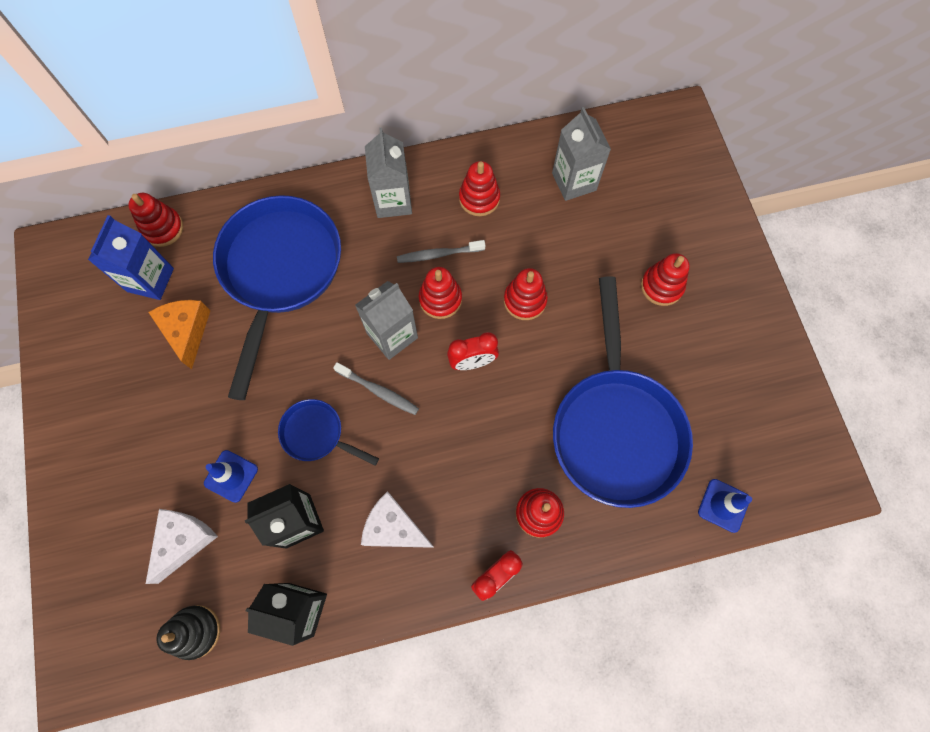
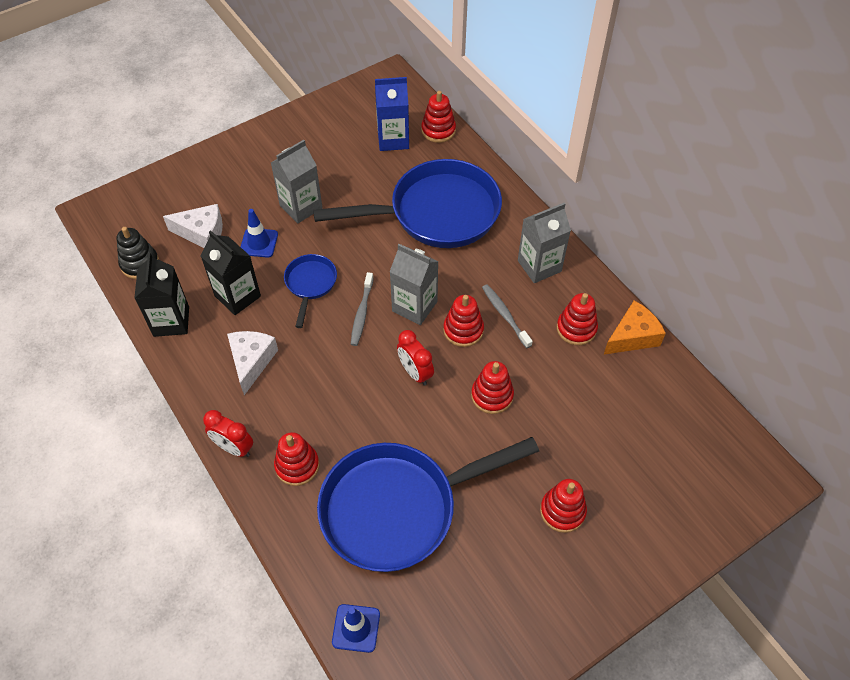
camera: 70 degrees right, 15 degrees down
orange cheese [149,300,210,369] -> orange cheese moved to [604,300,666,355]
grey carton [552,107,611,201] -> grey carton moved to [271,140,323,223]

